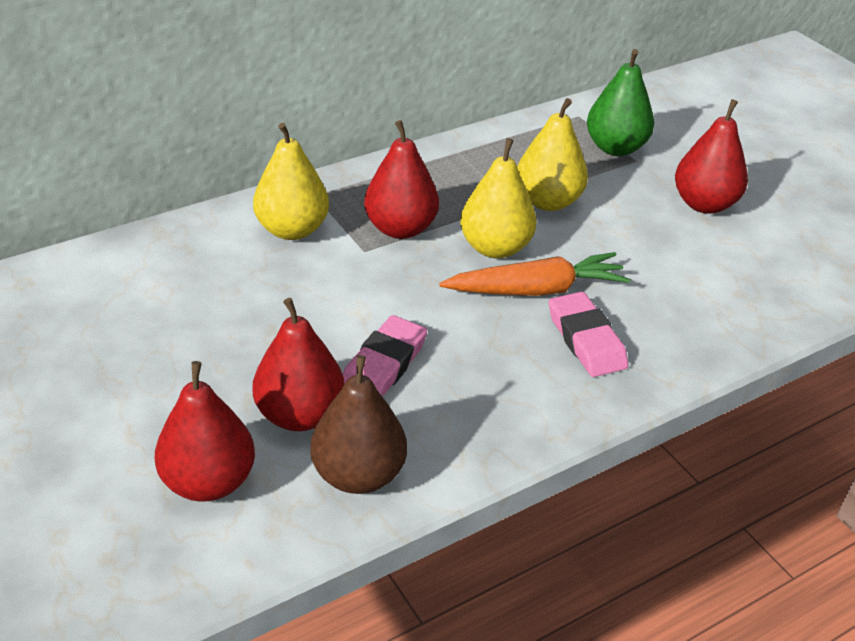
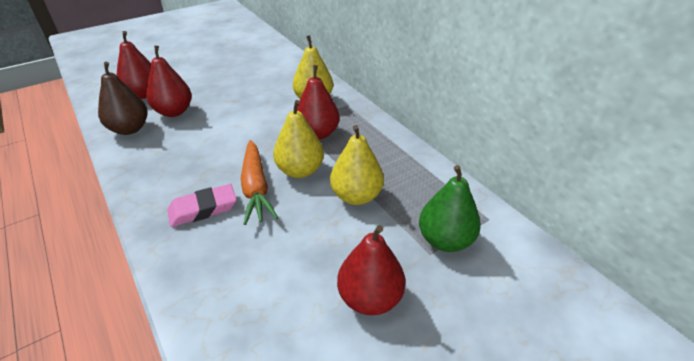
camera: 90 degrees right, 0 degrees up
pink eraser [343,315,427,397] -> none

